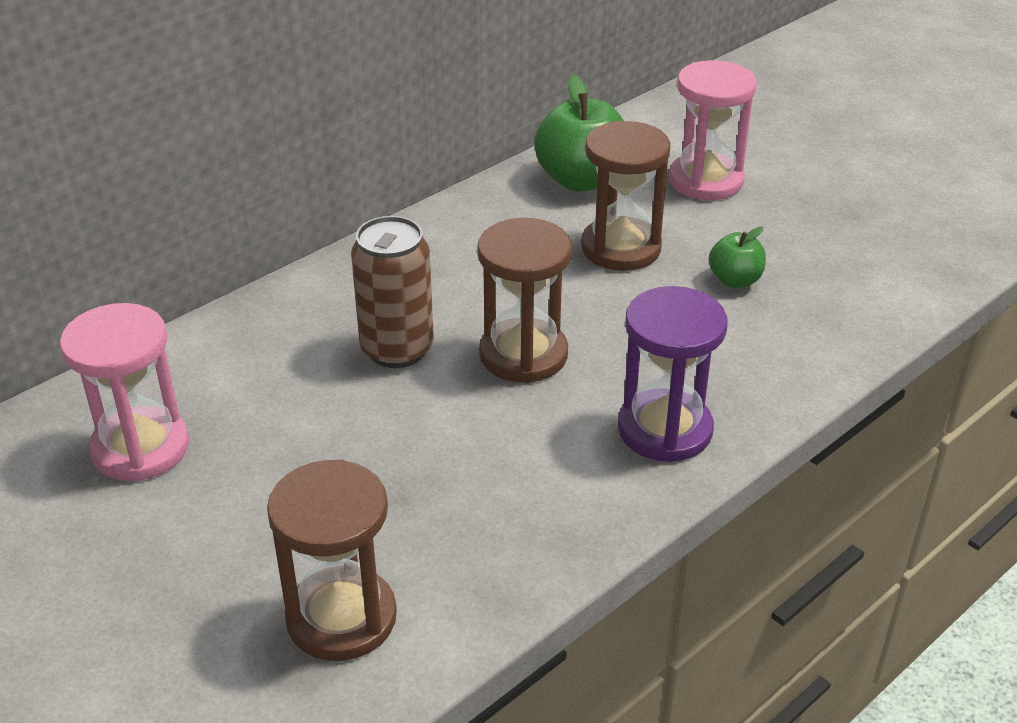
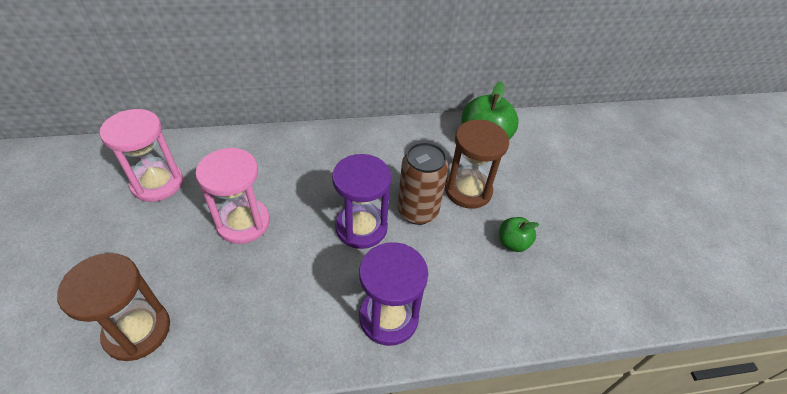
camera: 30 degrees right, 10 degrees up
brown can [351,216,434,368] -> brown can moved to [398,142,449,225]
brown hourglass [477,218,572,383] -> purple hourglass [332,154,391,249]
pink hourglass [669,60,757,200] -> pink hourglass moved to [195,148,270,244]

